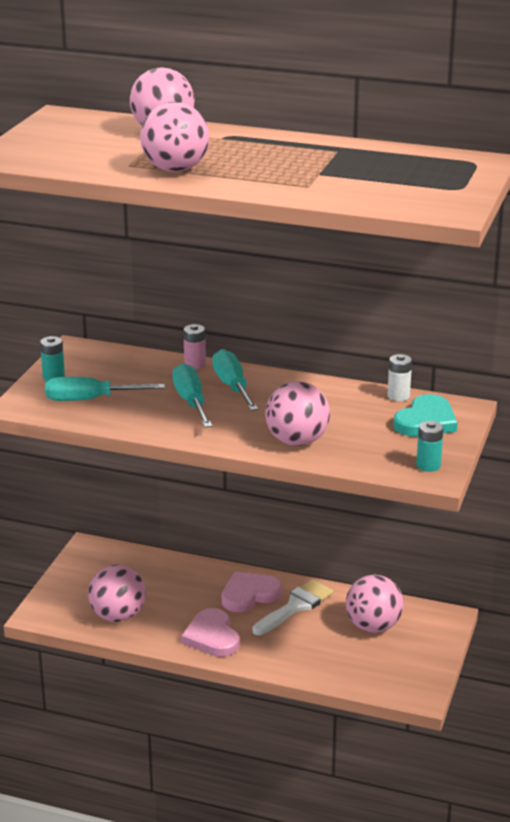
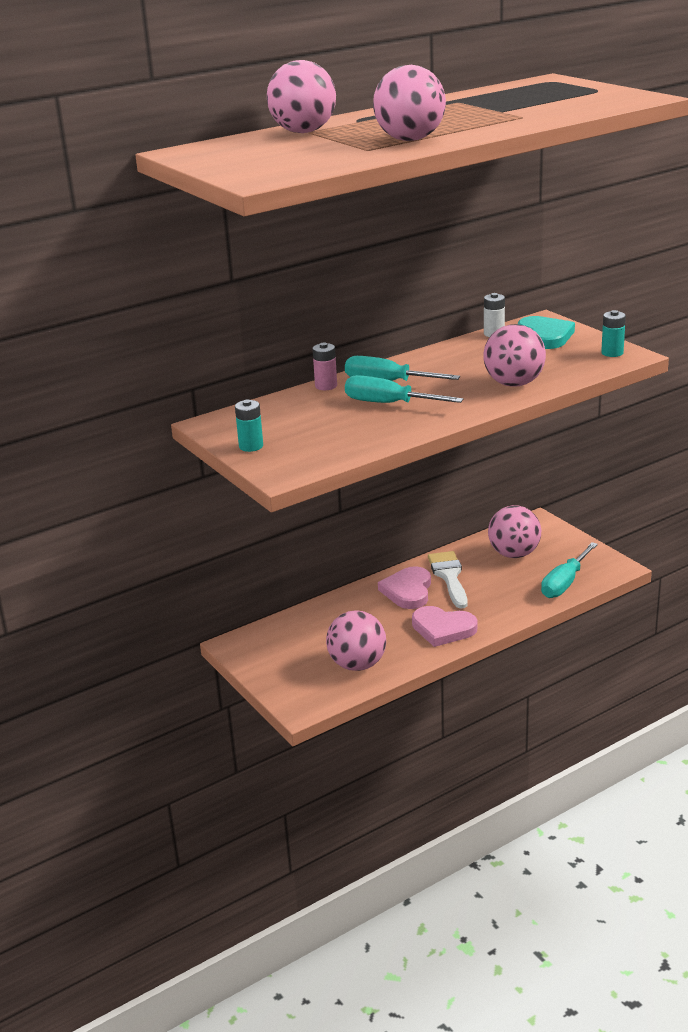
camera: 50 degrees left, 0 degrees up
turquoise screwdriver [45,377,165,401] -> turquoise screwdriver moved to [541,542,598,598]

